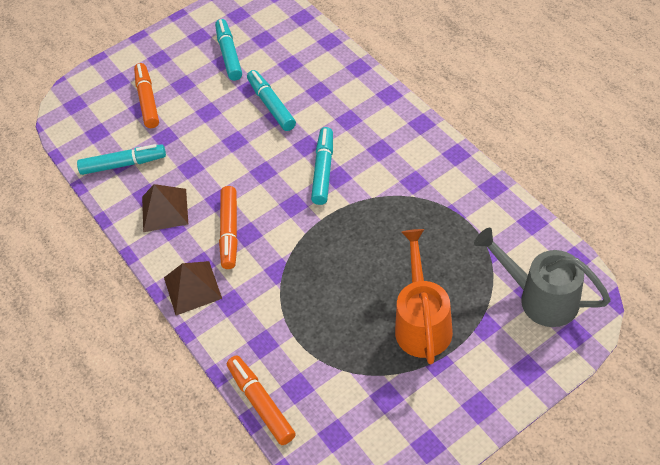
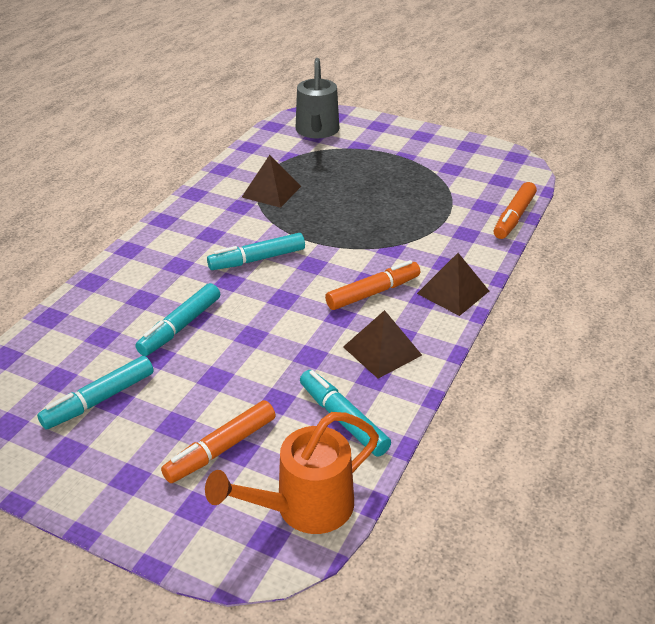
camera: 125 degrees left, 15 degrees down
orange watering can [395,229,453,364] -> orange watering can moved to [205,412,379,534]
none -> brown pyramid [242,155,301,208]

